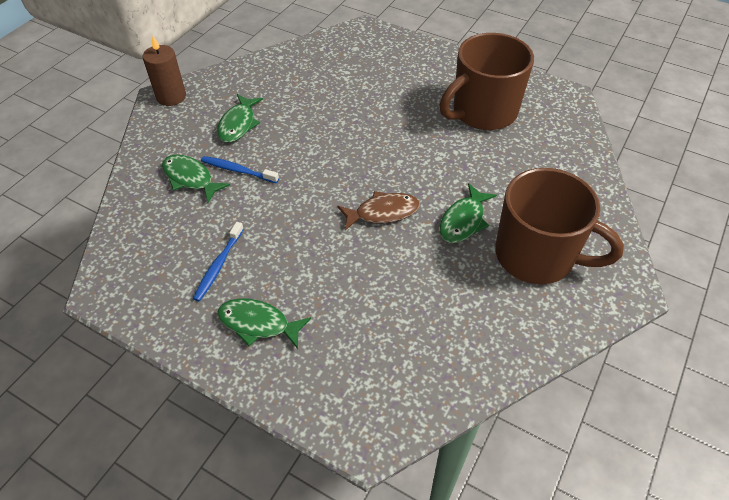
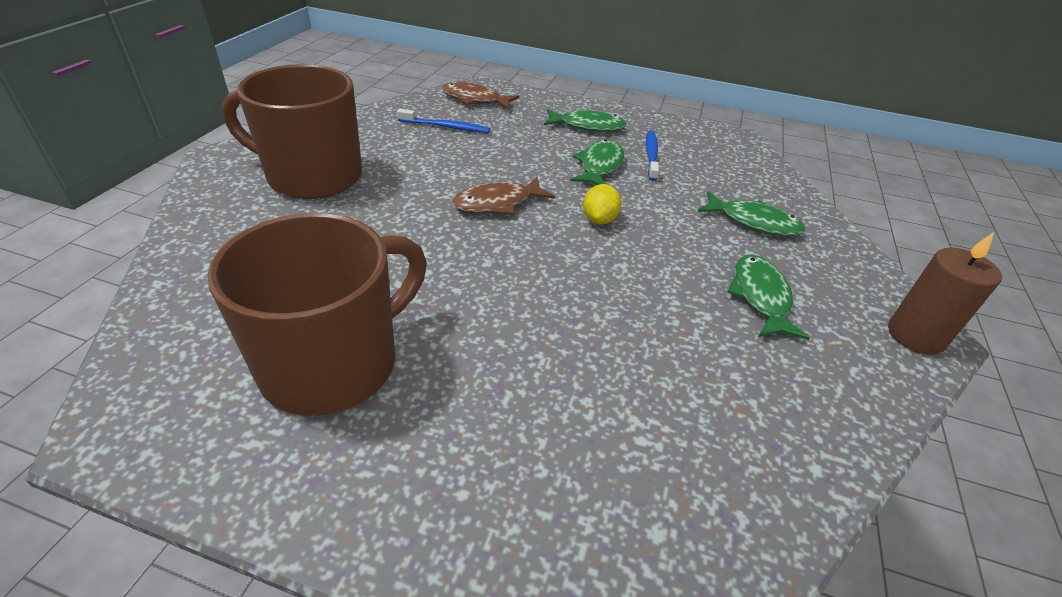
camera: 165 degrees right, 10 degrees down
blue toothbrush [201,156,279,183] -> blue toothbrush moved to [397,109,490,133]
green fish [439,183,497,243] -> green fish moved to [570,139,625,185]
none -> brown fish [442,82,519,109]
none -> yellow lemon [583,184,621,224]

